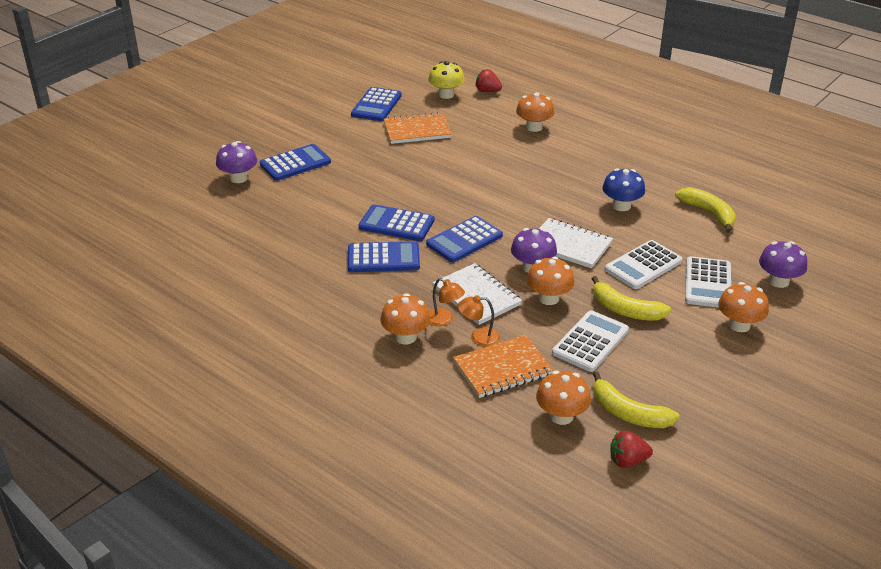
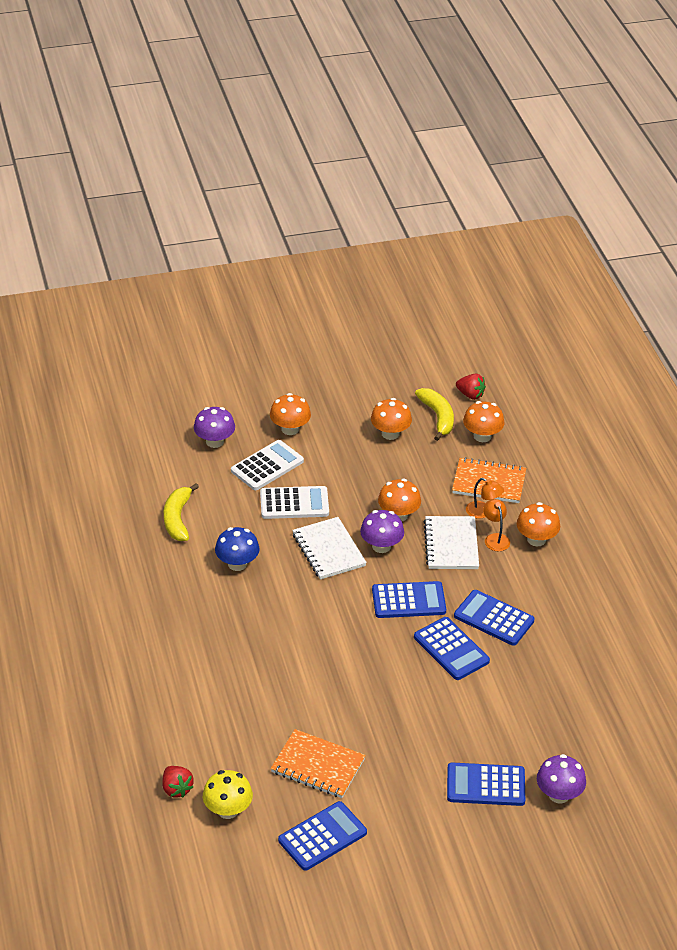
camera: 145 degrees left, 5 degrees up
orange mushroom [516,92,554,132] -> orange mushroom moved to [371,398,412,440]
white calculator [552,310,629,372] -> none
yellow banana [591,276,671,320] -> none

